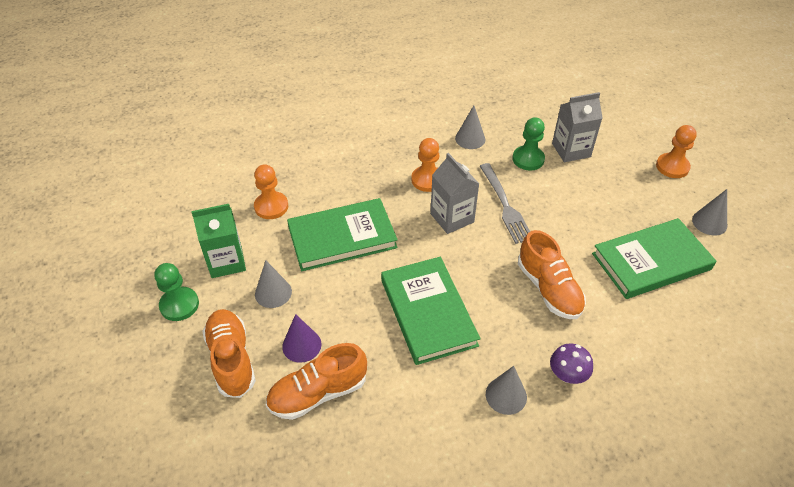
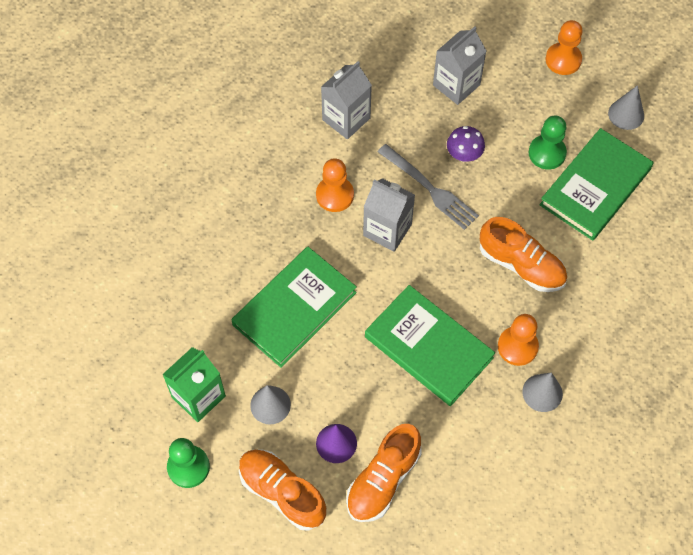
camera: 30 degrees left, 15 degrees up
orange pawn [254,164,288,219] -> orange pawn moved to [498,314,539,366]
grey cone [455,105,485,149] -> grey carton [321,61,372,139]
green pawn [512,117,545,170] -> green pawn moved to [529,116,567,169]
purple mushroom [550,343,593,384] -> purple mushroom moved to [447,126,485,162]

